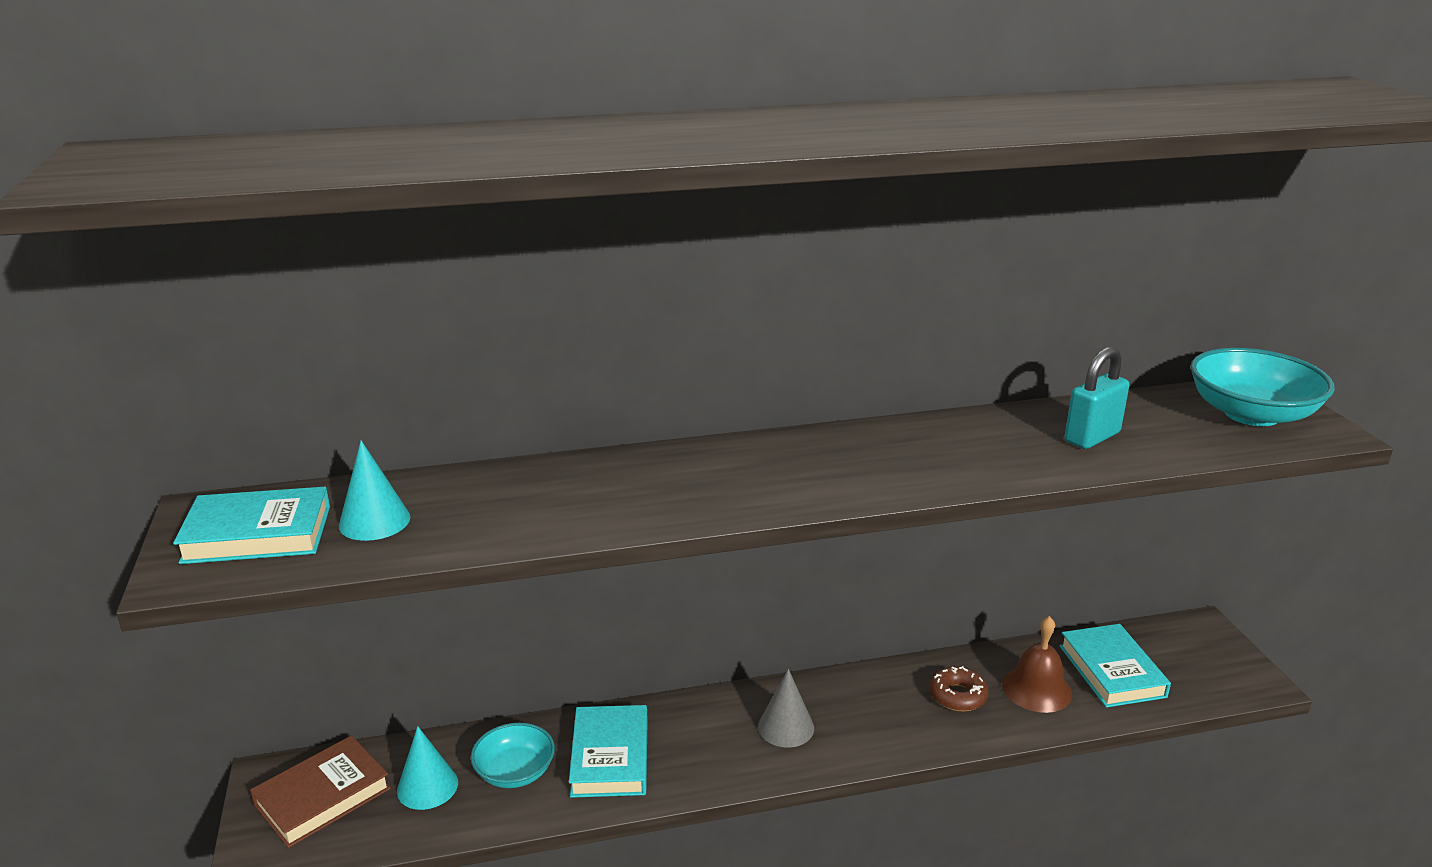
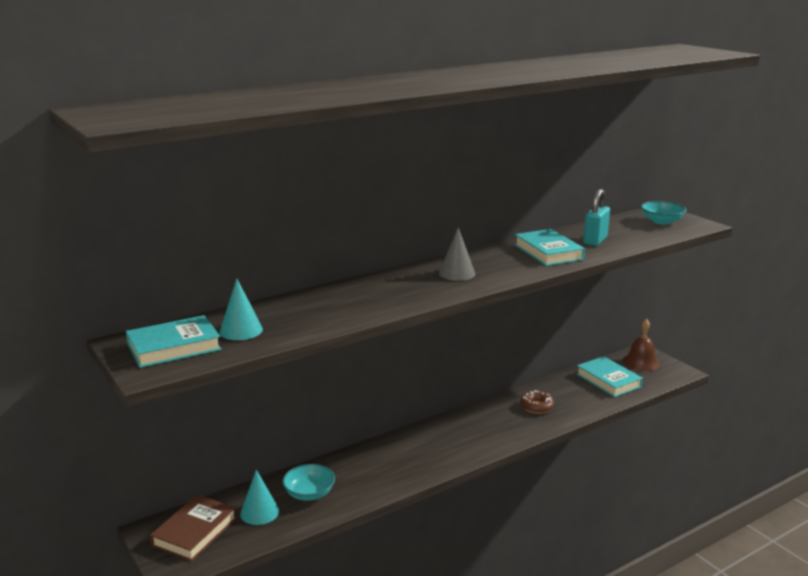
camera: 20 degrees left, 5 degrees down
turquoise book [569,705,648,798] -> turquoise book moved to [514,229,585,266]
grey cone [758,669,814,748] -> grey cone moved to [439,227,475,281]
brown bell [1002,616,1072,713] -> brown bell moved to [623,319,660,371]
turquoise bowl [1190,348,1335,426] -> turquoise bowl [641,201,687,225], size x0.63

